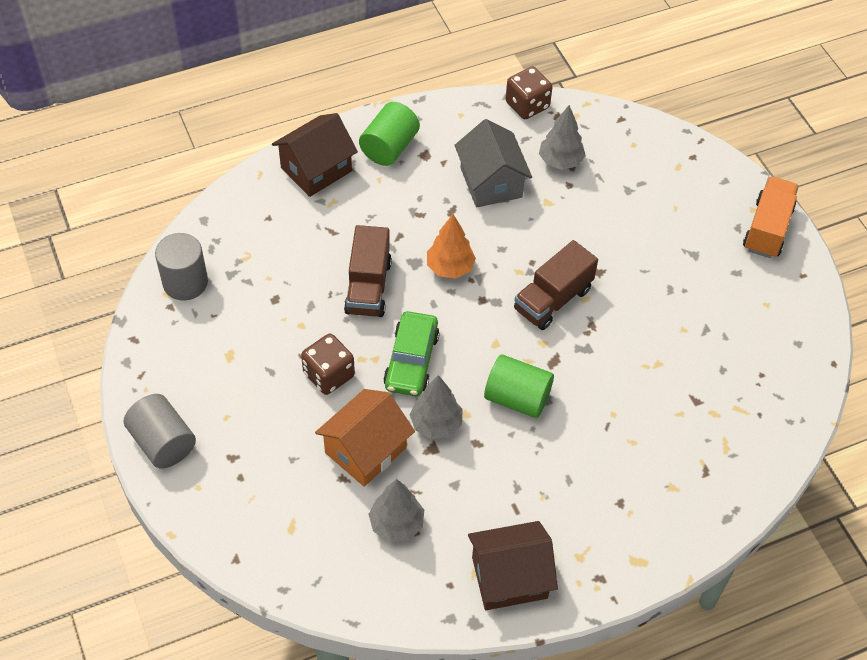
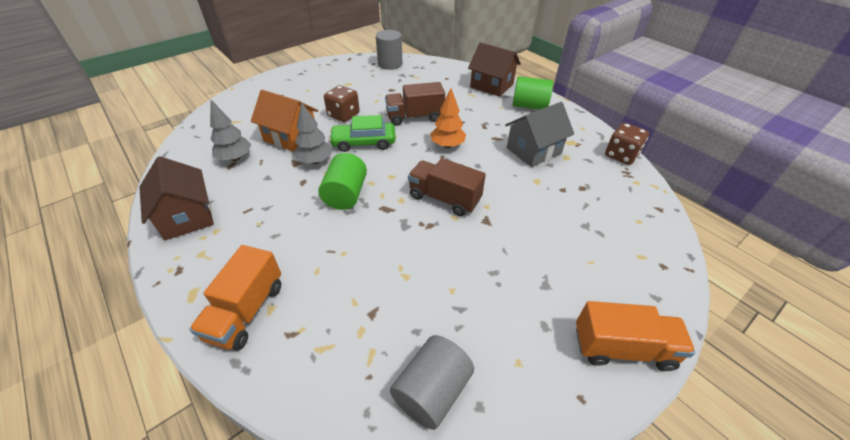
camera: 75 degrees right, 10 degrees down
grey cylinder [124,394,196,469] -> grey cylinder moved to [390,335,474,430]
grey tree [539,105,586,170] -> none
none -> orange truck [189,245,281,350]

